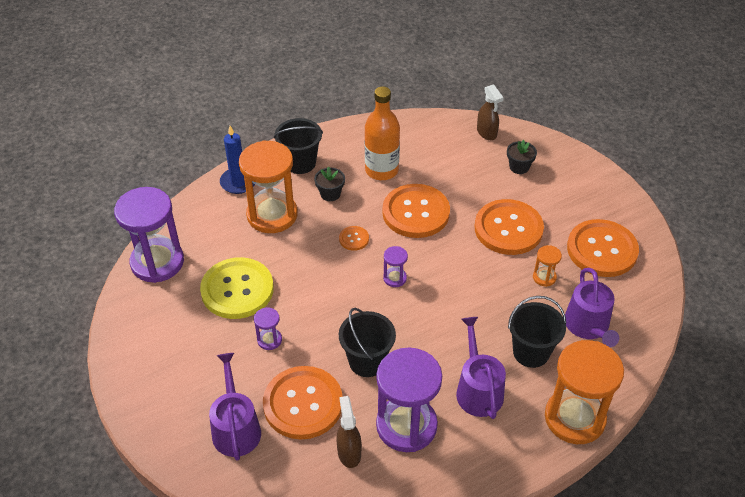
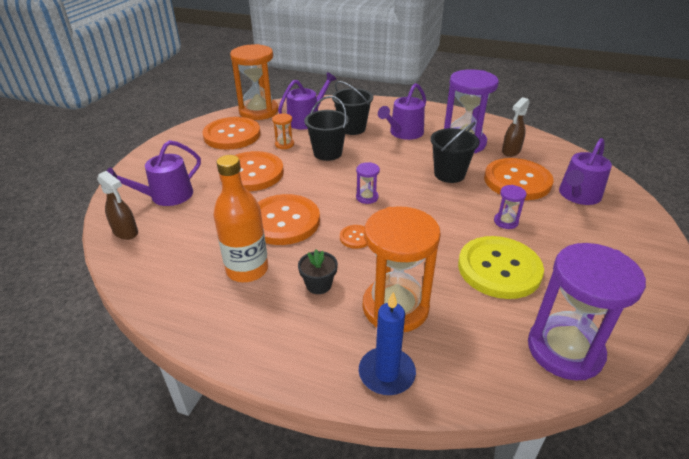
camera: 130 degrees left, 10 degrees down
black bucket [274,118,323,174] -> black bucket moved to [304,96,349,161]
brown spray bottle [477,84,504,140] -> brown spray bottle turned 105 degrees clockwise [97,171,138,240]
black flower pot [507,140,537,174] -> purple watering can [107,140,201,206]
orange hourglass [545,340,624,444] -> orange hourglass moved to [230,44,278,120]

